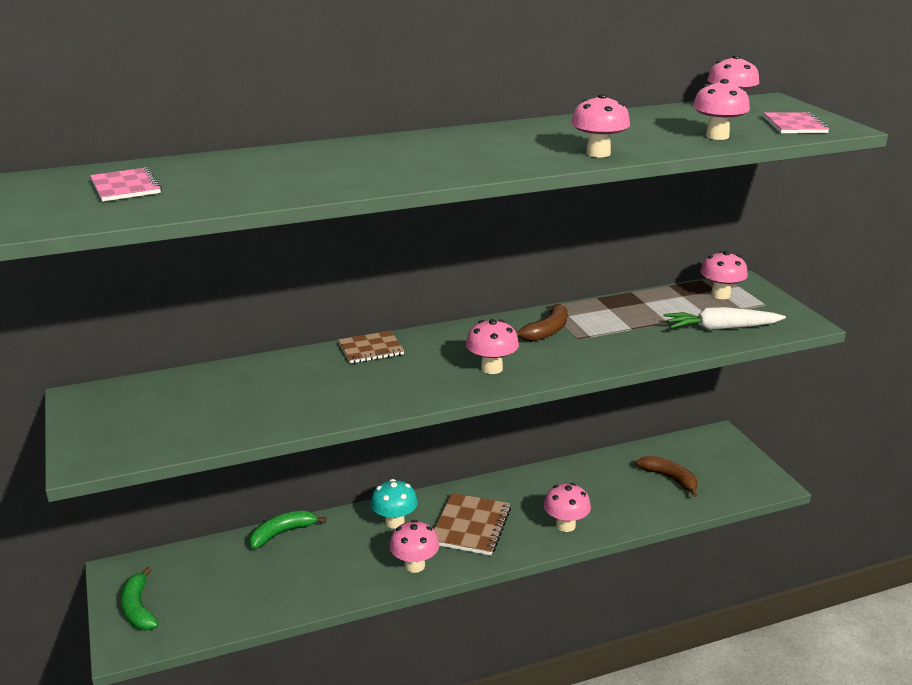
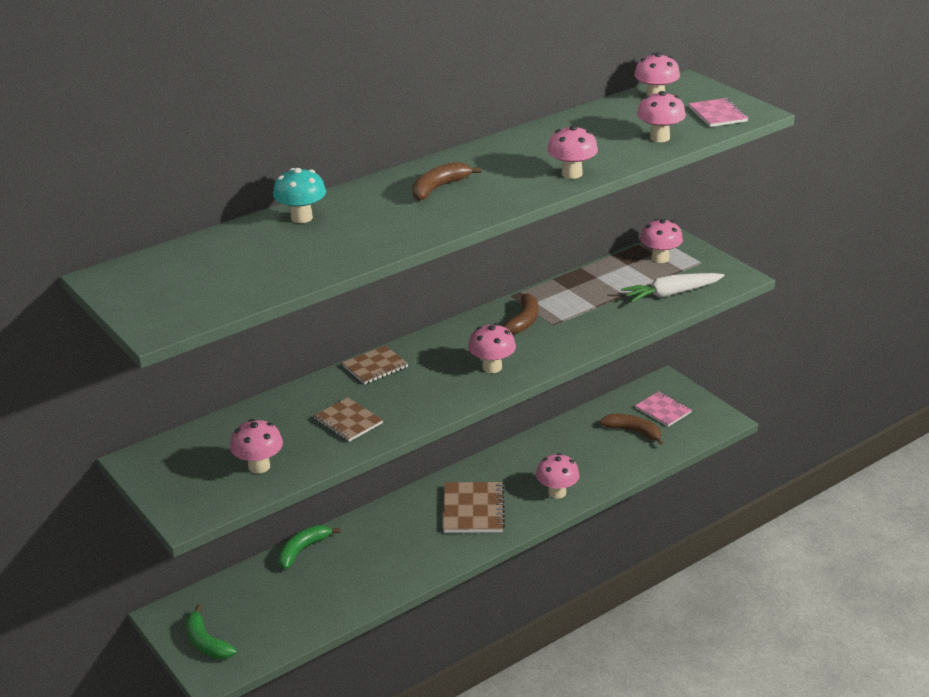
camera: 15 degrees left, 5 degrees up
pink notebook [90,167,162,202] -> pink notebook moved to [635,391,692,427]
turquoise mushroom [371,479,418,529] -> turquoise mushroom moved to [273,168,326,223]
pink mushroom [389,520,439,573] -> pink mushroom moved to [230,419,283,473]
none -> brown notebook [314,397,383,442]
none -> brown banana [412,162,482,200]

